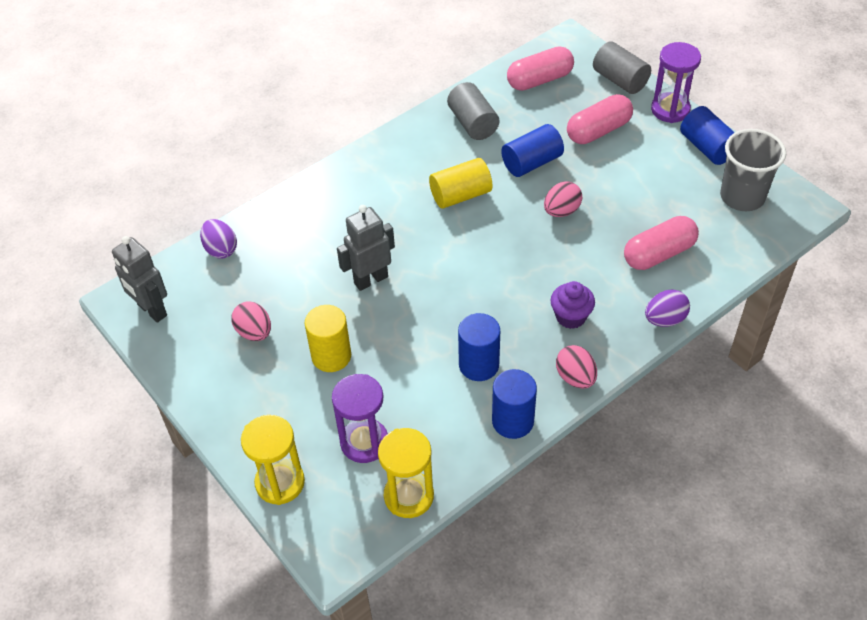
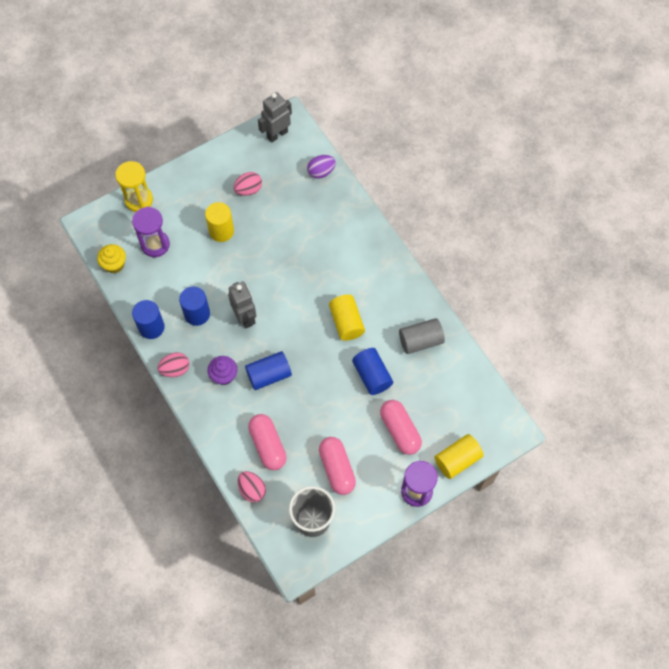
camera: 95 degrees right, 15 degrees up
grey robot [337,205,395,291] -> grey robot moved to [228,281,257,329]
yellow hourglass [378,428,434,518] -> yellow cupcake [97,244,126,273]
pink capsule [507,46,574,91] -> pink capsule moved to [319,437,356,495]
pink egg [544,181,582,217] -> pink egg moved to [238,471,266,502]
grey cylinder [593,41,651,94] -> yellow cylinder [435,434,484,479]
purple egg [645,290,690,327] -> none
blue cylinder [680,106,735,165] -> blue cylinder moved to [245,351,292,390]

